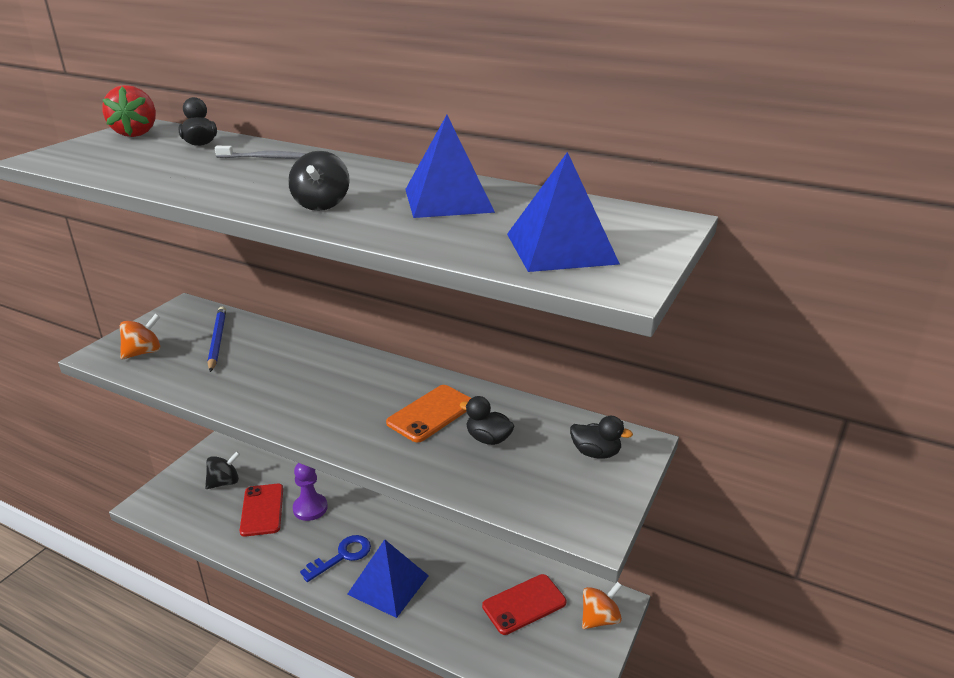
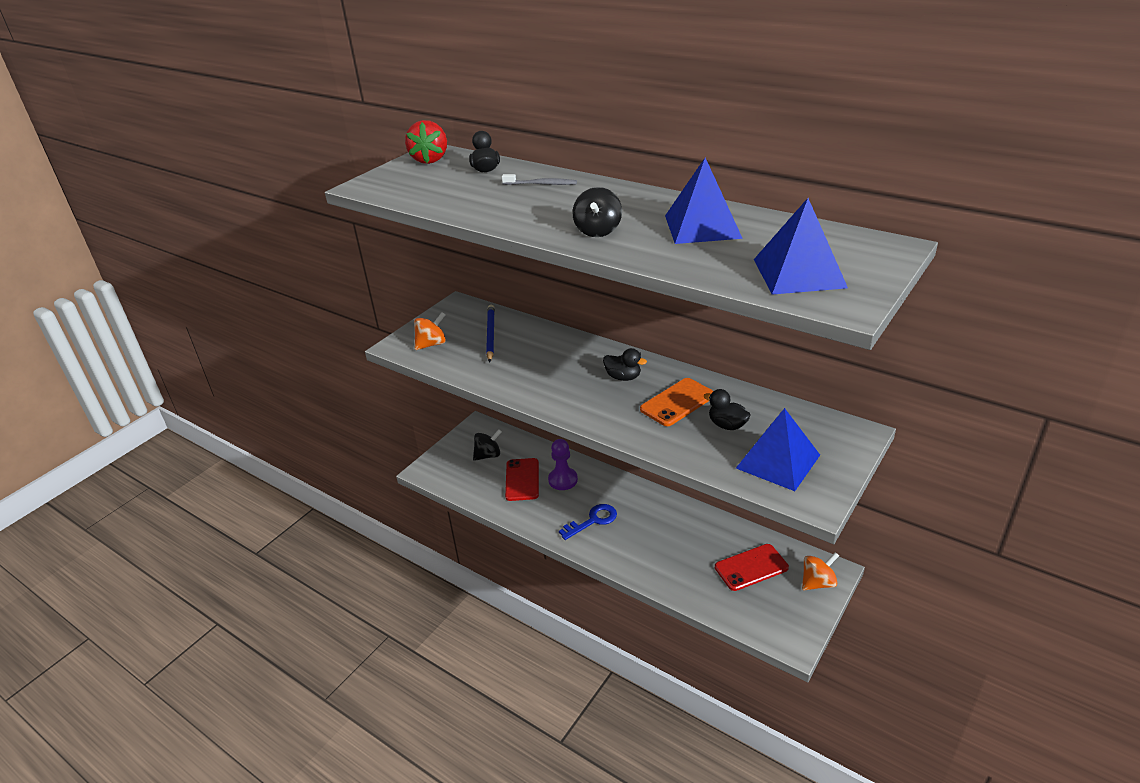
camera: 10 degrees right, 5 degrees up
blue pyramid [347,539,429,618] -> blue pyramid moved to [736,408,820,491]
black duck [570,416,633,459] -> black duck moved to [603,348,647,381]

